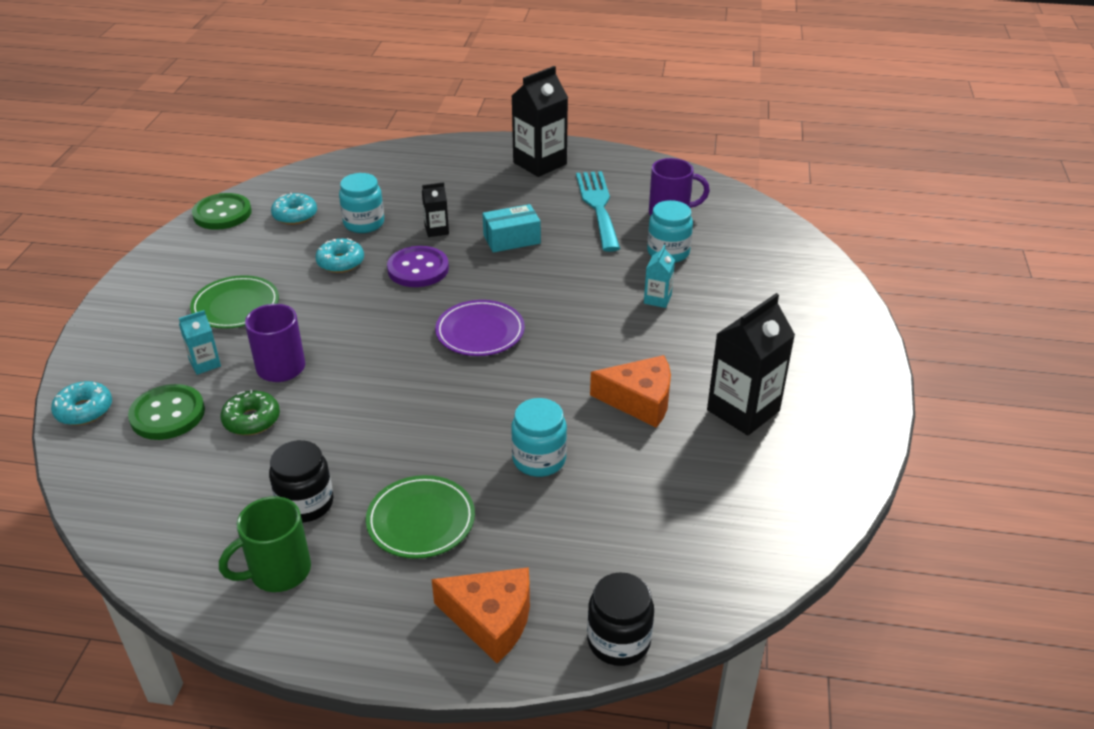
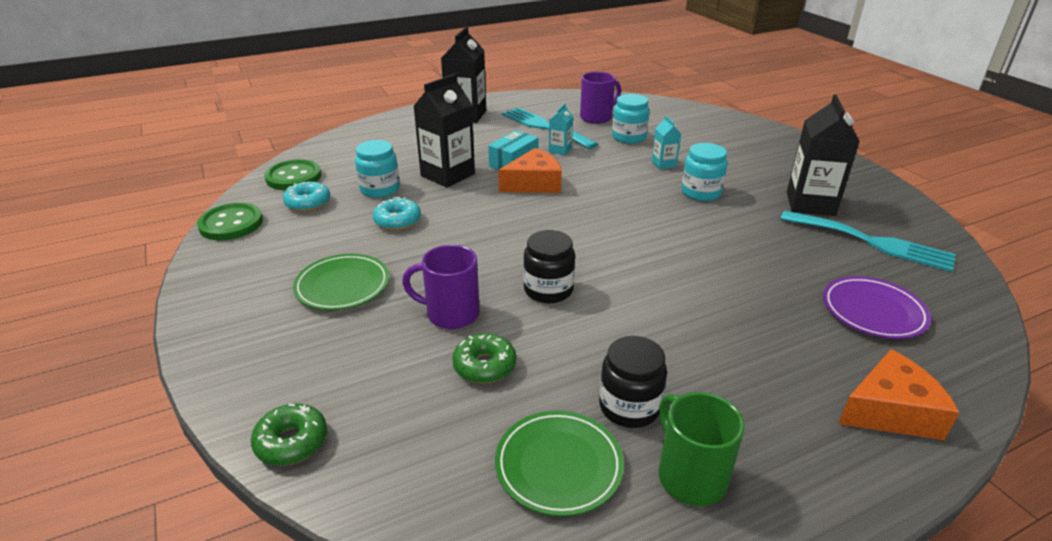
camera: 35 degrees left, 5 degrees down
turquoise donut [51,381,112,425] -> green donut [251,403,327,466]
green button [128,384,205,440] -> green button moved to [264,159,322,190]
turquoise carton [179,310,221,375] -> turquoise carton moved to [549,103,573,155]
green mug [219,496,311,592] -> green mug turned 135 degrees clockwise [659,392,745,506]
green plate [366,475,475,559] -> green plate moved to [495,410,624,516]
purple button [387,246,449,287] -> none
black carton [422,182,449,237] -> black carton [413,74,475,188], size x2.00
purple plate [435,300,525,356] -> purple plate moved to [823,276,931,339]
turquoise jar [511,398,567,477] -> turquoise jar moved to [681,143,728,201]
black jar [587,572,654,666] -> black jar moved to [523,230,575,303]
orange cheese [590,355,671,428] -> orange cheese moved to [498,148,562,193]
none -> turquoise fork [780,211,956,272]

